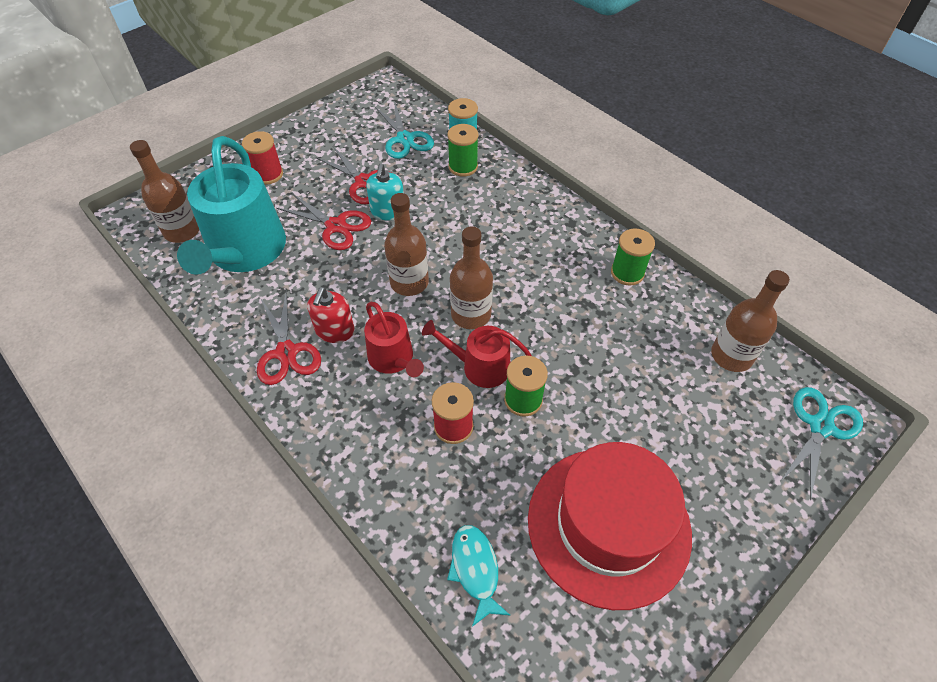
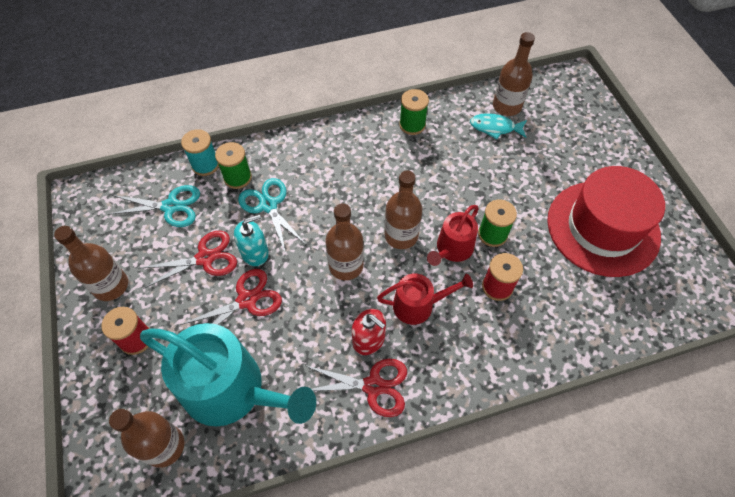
camera: 65 degrees left, 5 degrees up
turquoise soap dispenser [366,164,404,220] -> turquoise soap dispenser turned 60 degrees counterclockwise [234,214,269,266]
turquoise fish [447,525,510,627] -> turquoise fish moved to [470,113,527,139]
turquoise scissors [779,387,863,500] -> turquoise scissors moved to [238,178,305,254]
none -> brown bottle [54,226,128,301]

